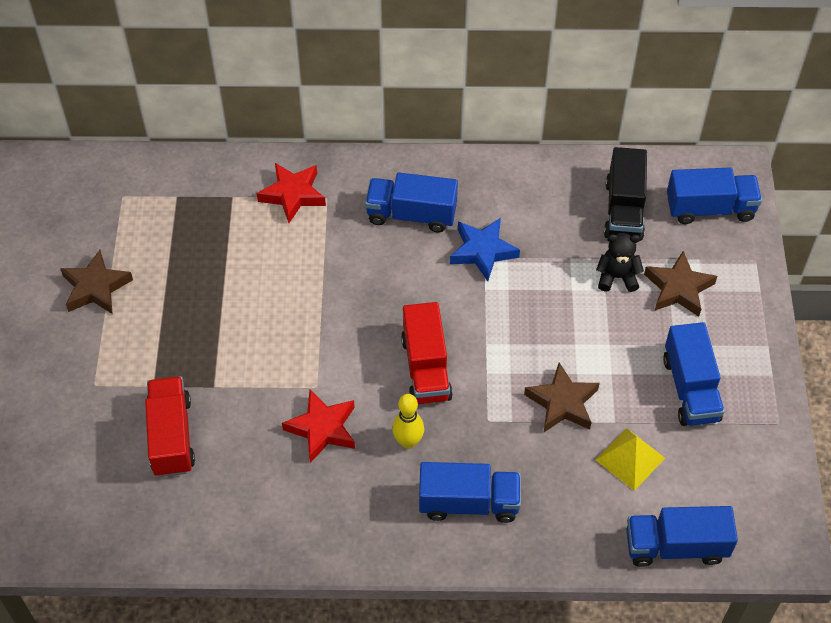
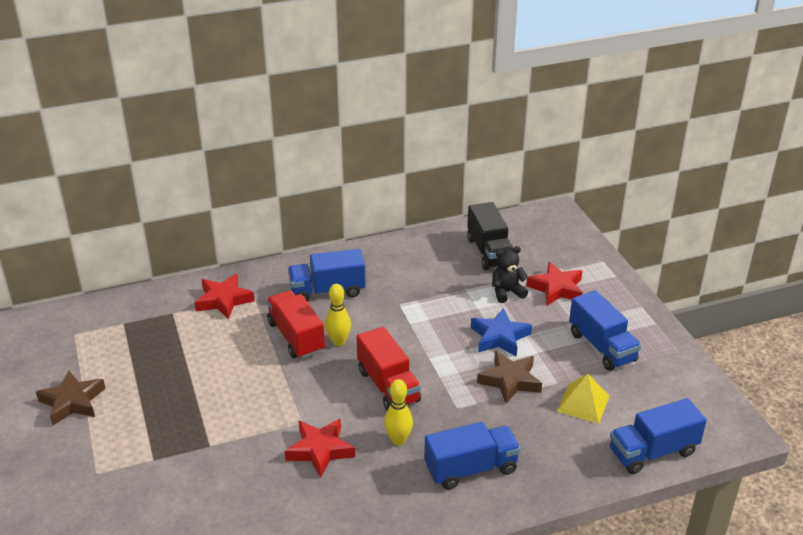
camera: 20 degrees left, 20 degrees down
red truck [145,376,195,477] -> red truck moved to [267,290,325,359]
blue star [450,218,520,281] -> blue star moved to [471,308,532,357]
brown star [644,251,717,317] -> red star [526,262,583,306]
blue truck [667,167,762,224] -> none
none -> yellow bowling pin [325,284,351,346]

